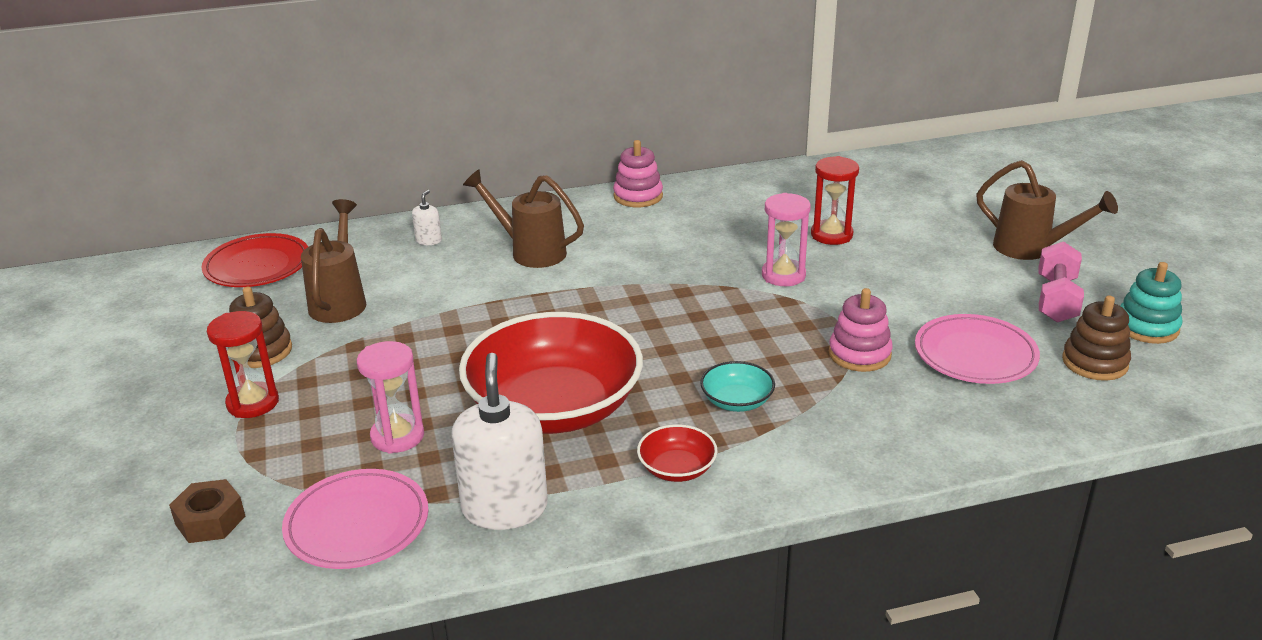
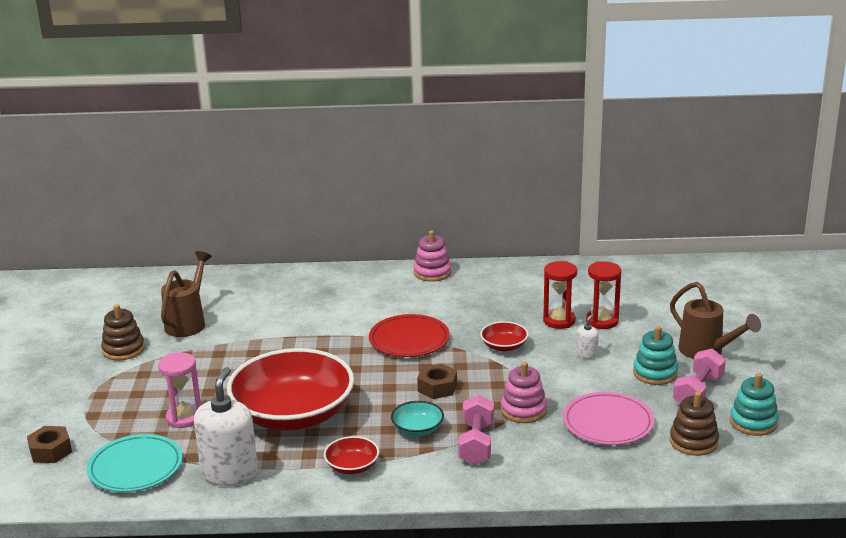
camera: 15 degrees right, 5 degrees down
red plate [201,233,308,287] -> red plate moved to [369,314,450,357]
red hourglass [207,311,279,418] -> red hourglass moved to [586,261,621,329]
pink plate [282,469,428,569] -> turquoise plate [87,434,183,492]
white soap dispenser [412,190,442,245] -> white soap dispenser moved to [576,314,599,359]
brown watering can [463,169,584,268] -> none
pink hourglass [762,193,811,286] -> red bowl [480,321,528,352]
none -> brown nut [417,363,457,399]
none -> pink dumbbell [458,395,494,465]
none -> turquoise stacking toy [633,326,678,385]

